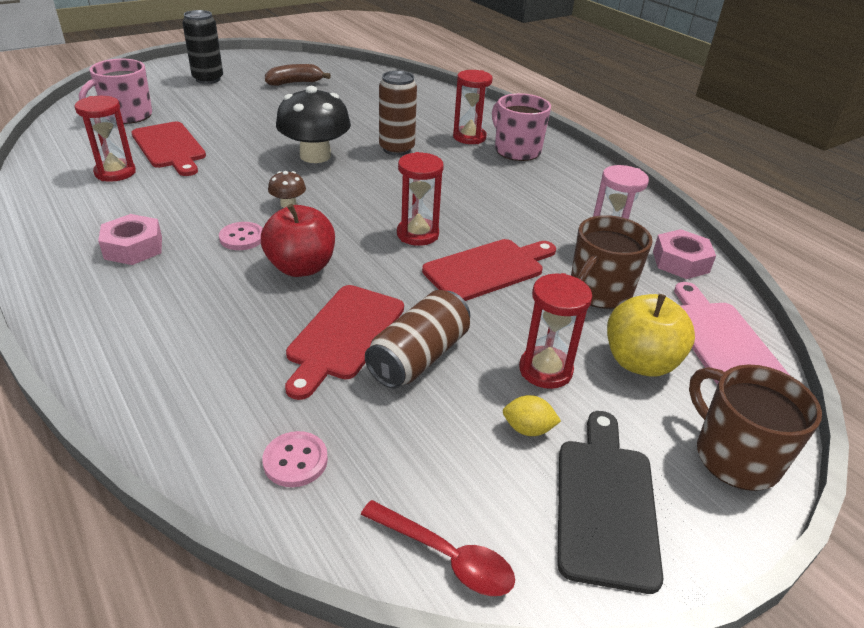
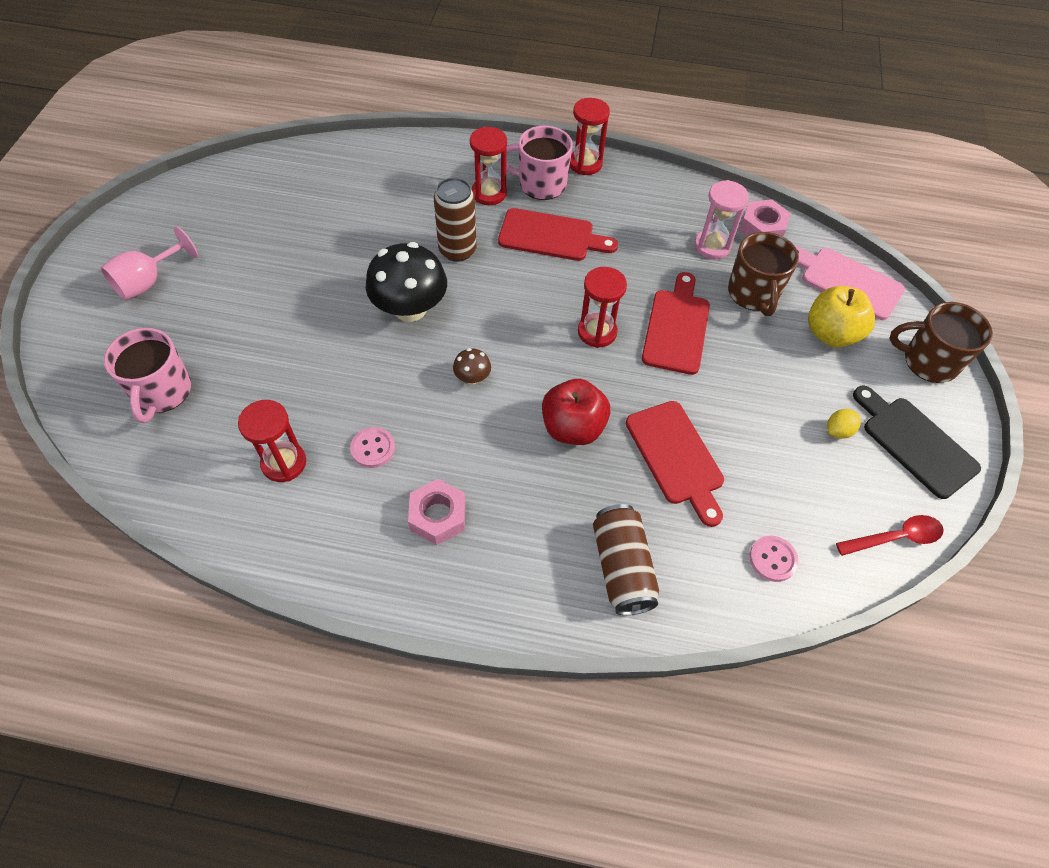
camera: 45 degrees left, 20 degrees up
red cutting board [131,122,206,176] -> red cutting board moved to [498,208,618,261]
black can [182,10,223,84] -> pink goblet [100,226,198,300]
pink button [219,222,263,250] -> pink button moved to [350,427,395,468]
brown banana [265,64,331,86] -> none
brown can [365,290,470,389] -> brown can moved to [593,504,659,615]
red hourglass [519,273,592,389] -> red hourglass moved to [570,98,610,175]

